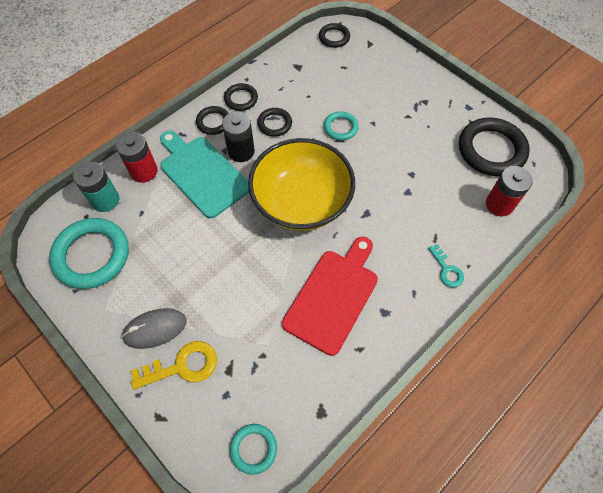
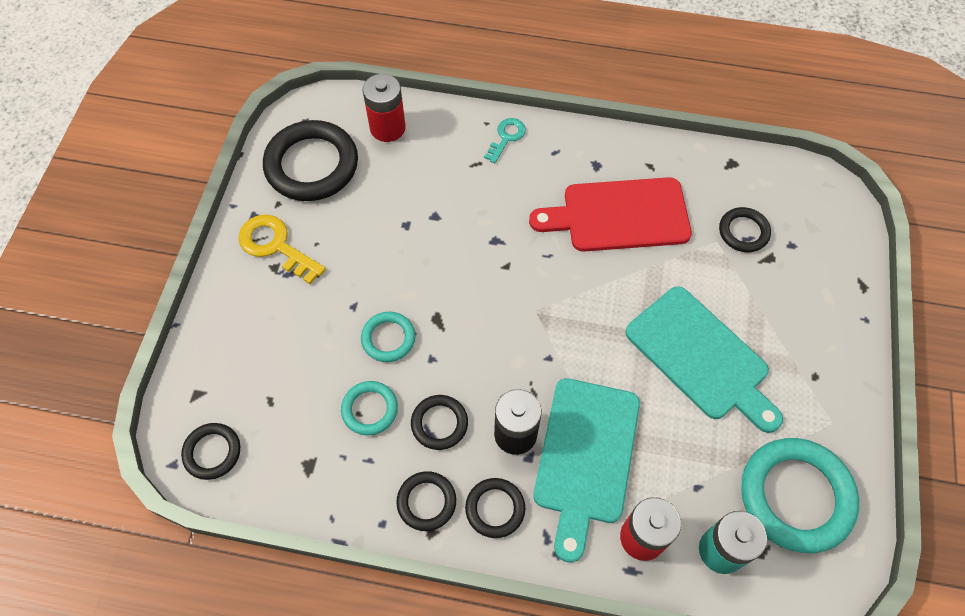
camera: 125 degrees left, 0 degrees up
grey mouse [121,308,186,349] -> none
yellow key [131,341,217,390] -> yellow key moved to [238,214,326,284]
turquoise ring [230,424,277,475] -> turquoise ring moved to [341,381,398,435]
yellow bowl [248,138,355,231] -> none
none -> turquoise cutting board [625,286,783,433]
none -> black ring [719,207,771,252]

